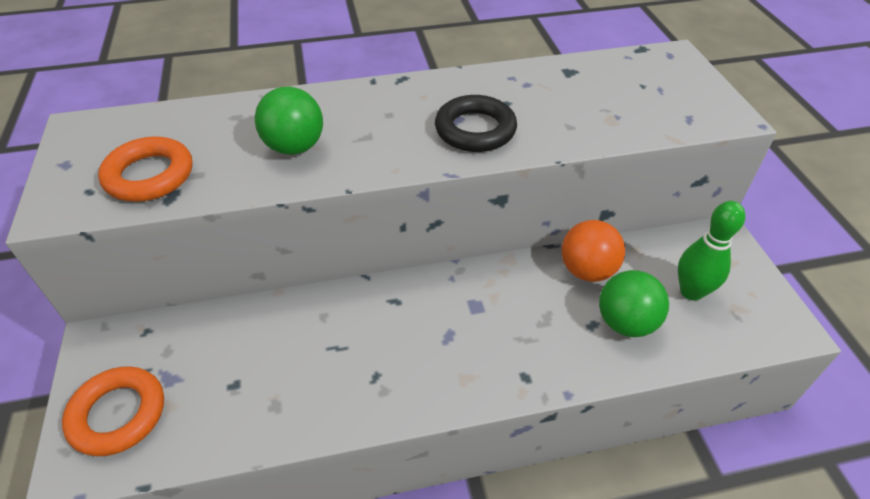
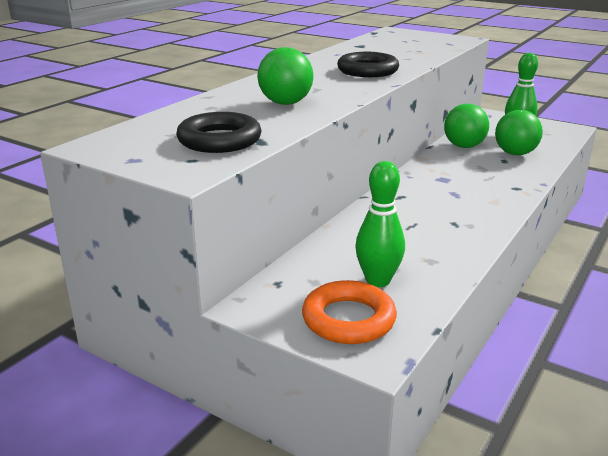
camera: 45 degrees left, 20 degrees down
orange ring [98,136,193,202] -> black ring [176,112,261,153]
orange ball [561,220,625,282] -> green ball [444,104,489,148]
none -> green bowling pin [355,161,405,287]

